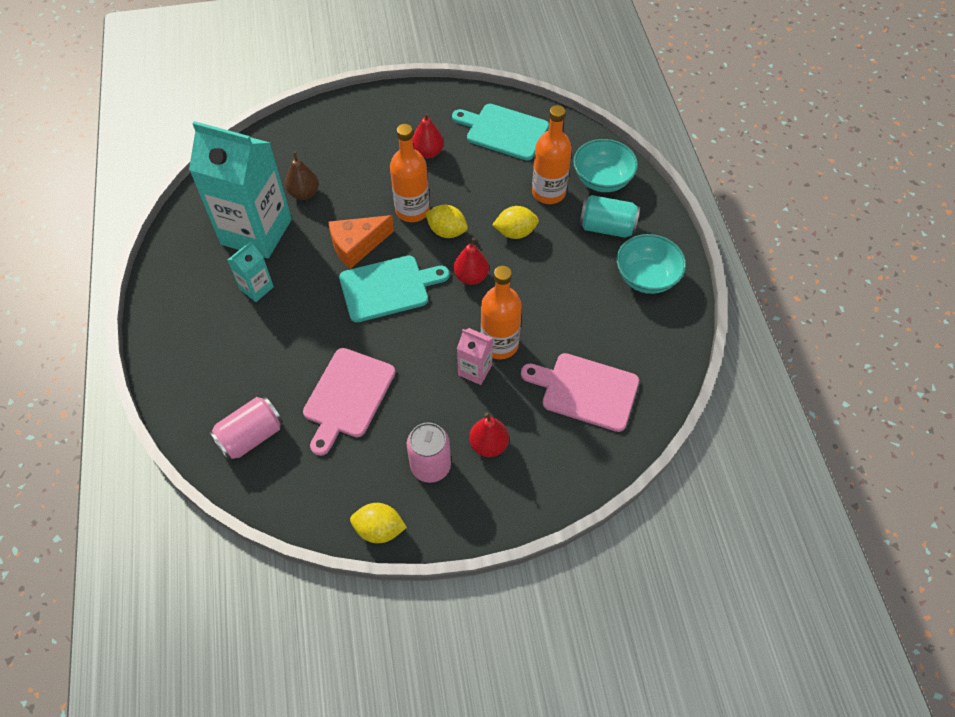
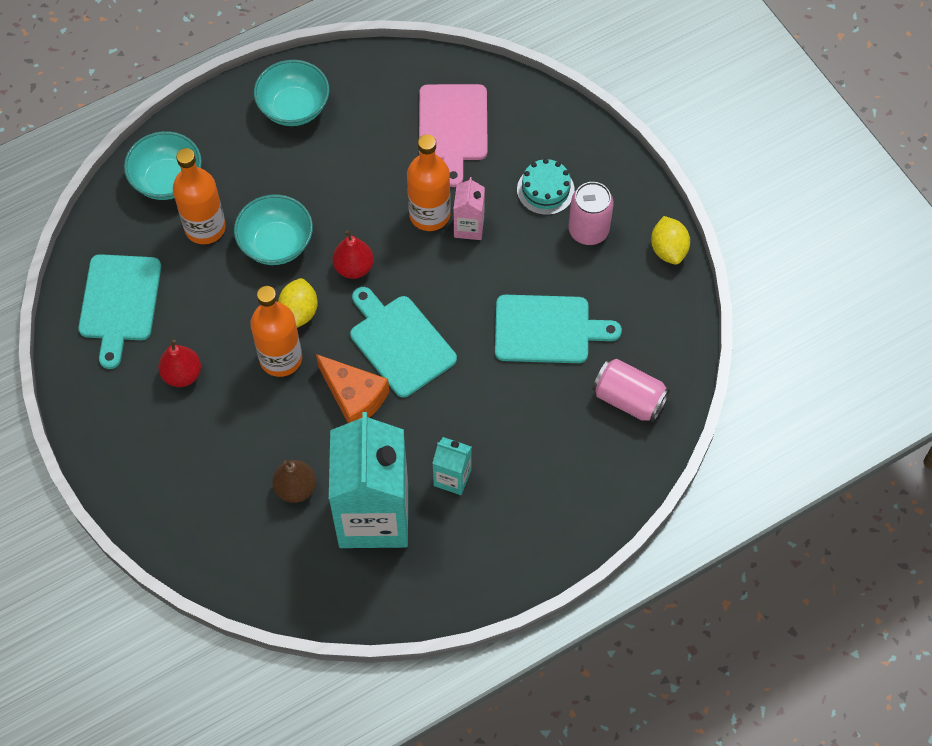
camera: 110 degrees left, 5 degrees up
pink cutting board [303,348,395,456] -> turquoise cutting board [495,295,622,363]
red pear [469,413,509,457] -> turquoise cake [517,159,575,215]
yellow lemon [492,206,539,239] -> turquoise bowl [234,195,313,265]
turquoise can [579,195,640,238] -> none

